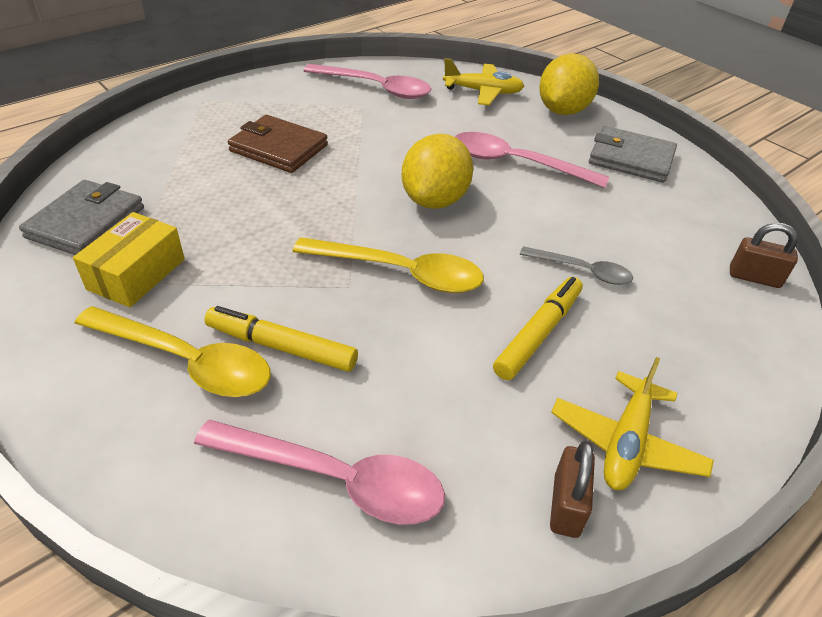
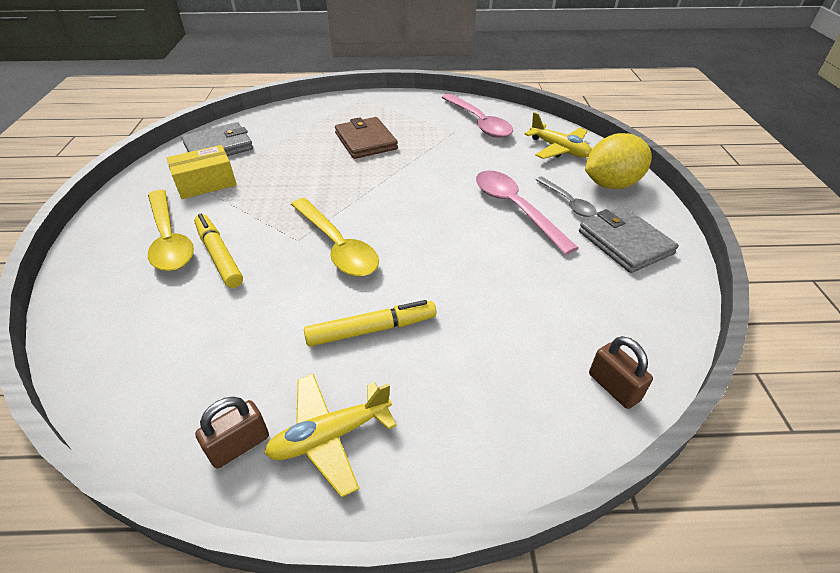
camera: 40 degrees right, 0 degrees up
pink spoon [194,420,445,524] -> none
yellow lemon [402,134,473,209] -> none
grey spoon [520,246,633,285] -> grey spoon moved to [535,177,597,217]

